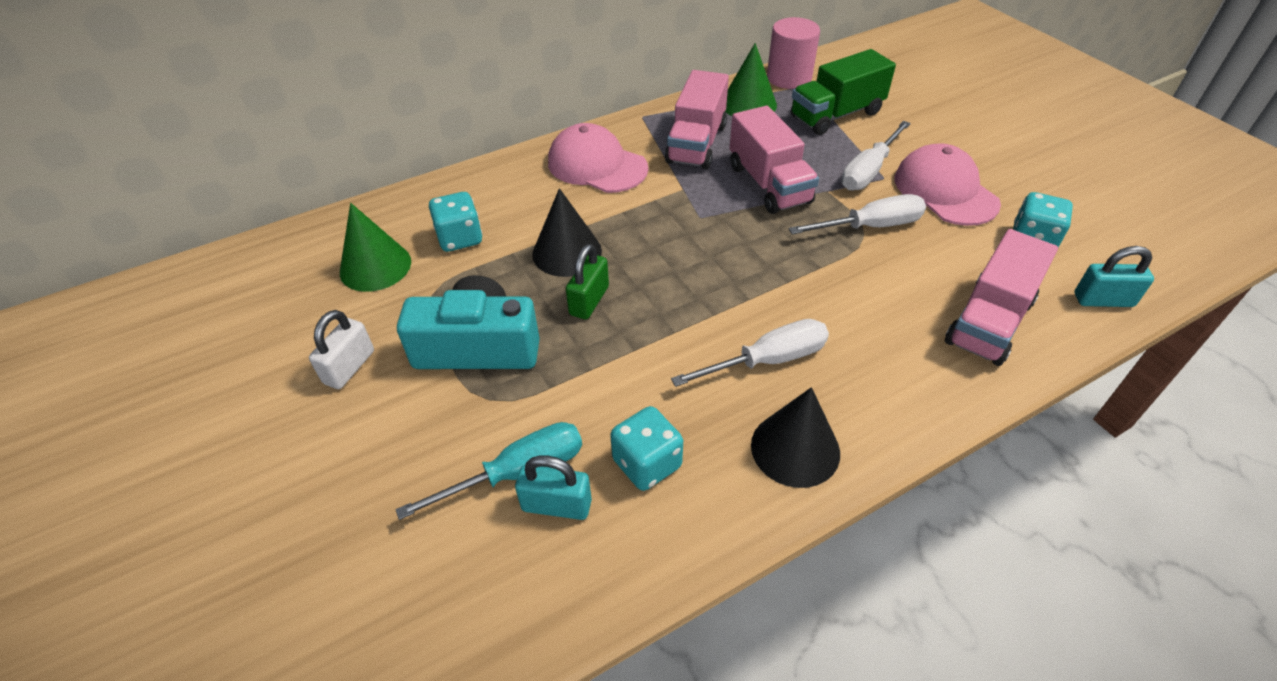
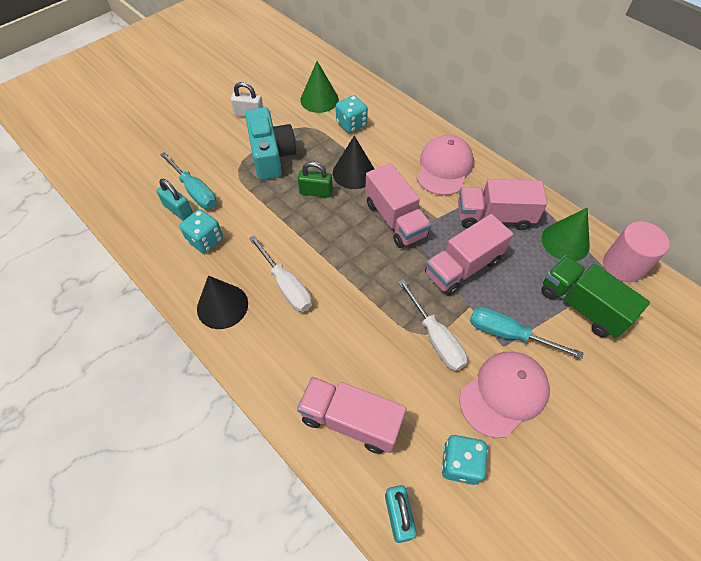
camera: 75 degrees right, 10 degrees up
turquoise padlock [515,455,592,520] -> turquoise padlock turned 45 degrees counterclockwise [156,179,193,221]
white screwdriver [842,121,911,191] -> turquoise screwdriver [470,307,584,359]
none -> pink truck [365,163,432,248]

